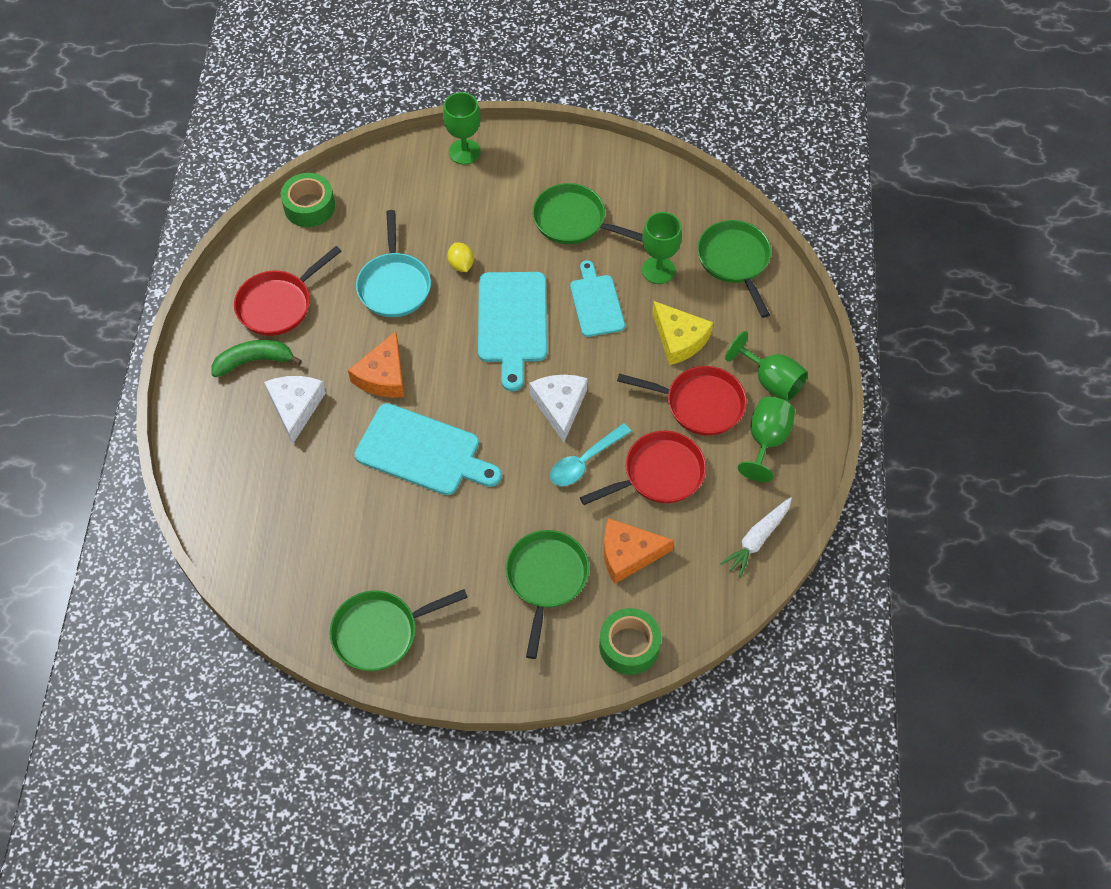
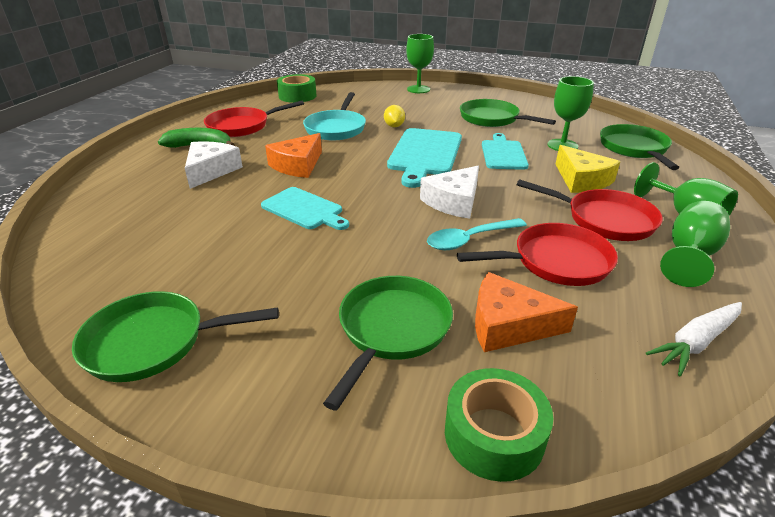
camera: 15 degrees right, 25 degrees down
turquoise cutting board [354,403,502,495] -> turquoise cutting board [261,187,349,230], size x0.65
white cheese [529,375,588,442] -> white cheese turned 150 degrees counterclockwise [420,166,479,219]

